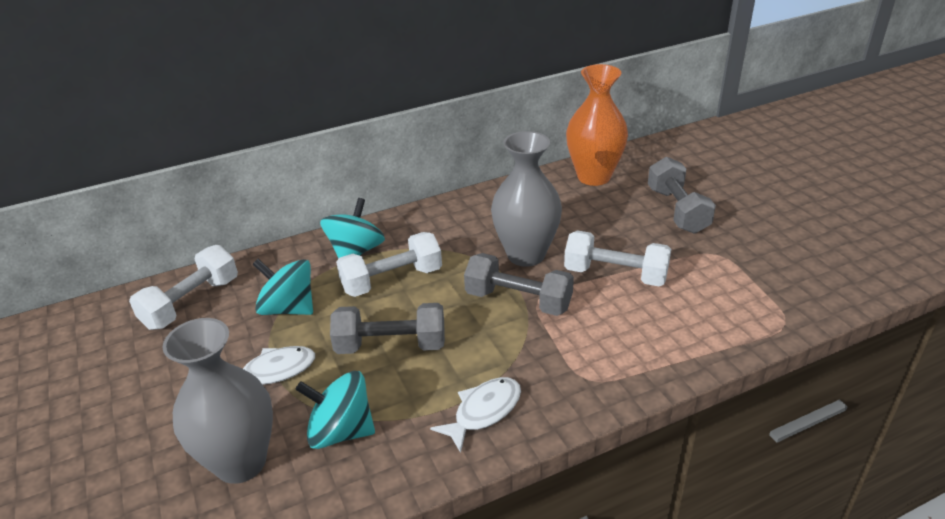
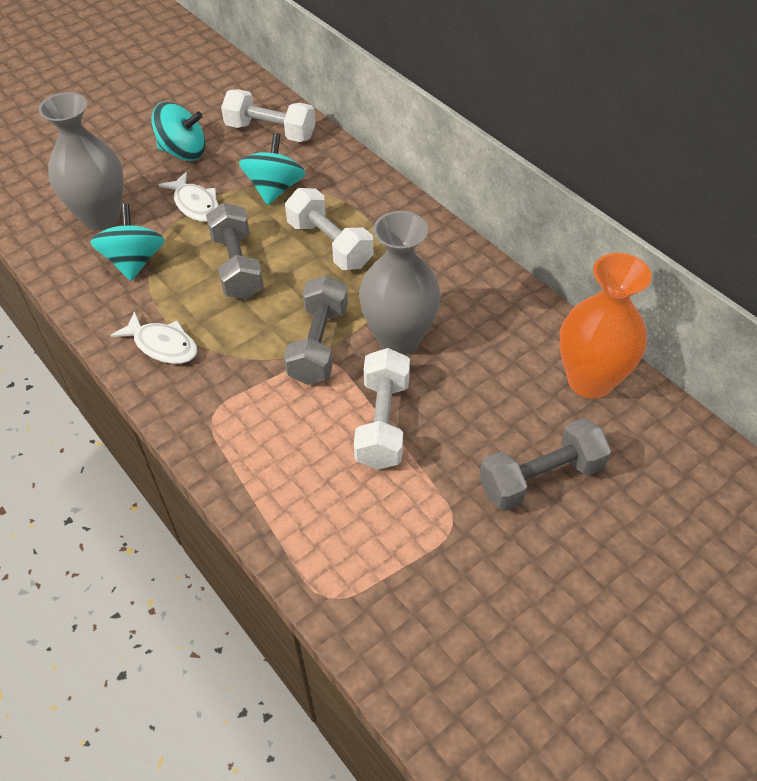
camera: 75 degrees right, 15 degrees up
turquoise spinning top [320,198,385,258] -> turquoise spinning top moved to [152,102,205,161]

